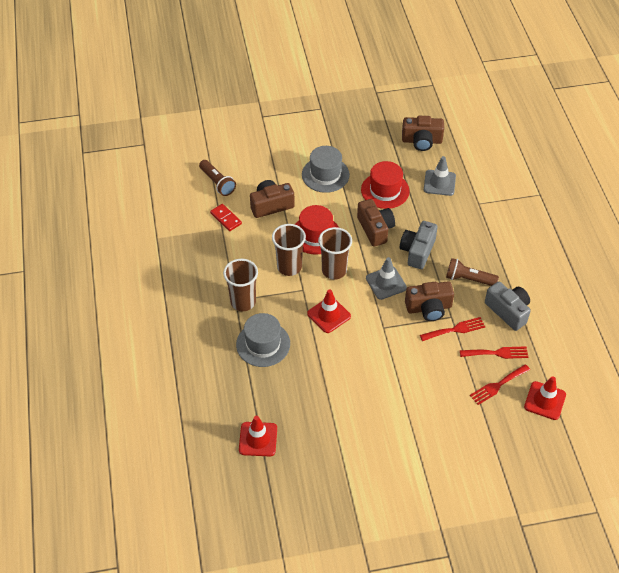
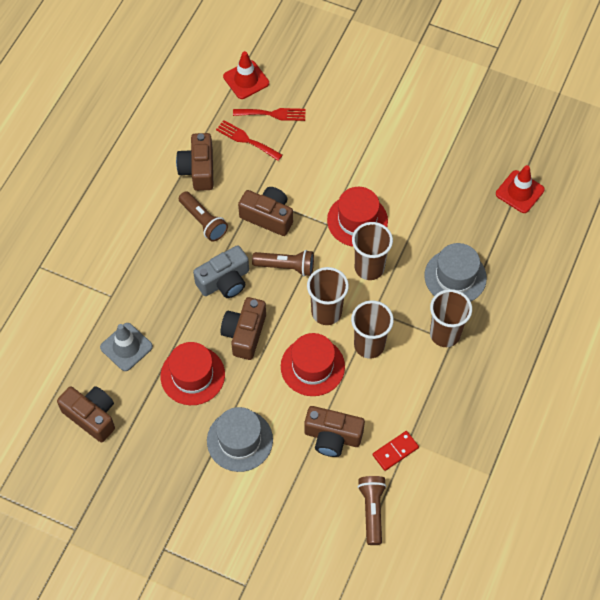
camera: 145 degrees left, 10 degrees up
red domino [210,204,242,231] -> red domino turned 60 degrees clockwise [373,431,419,471]
red traffic cone [307,290,351,333] -> brown cup [352,222,393,280]
grey traffic cone [366,257,407,300] -> brown flashlight [252,250,314,276]
red fork [420,317,485,341] -> none
grey camera [485,282,531,331] -> brown camera [176,133,213,191]
none -> red hat [327,187,388,247]

